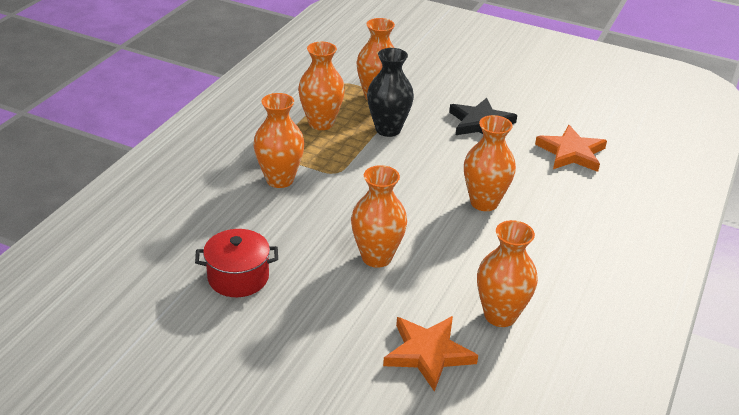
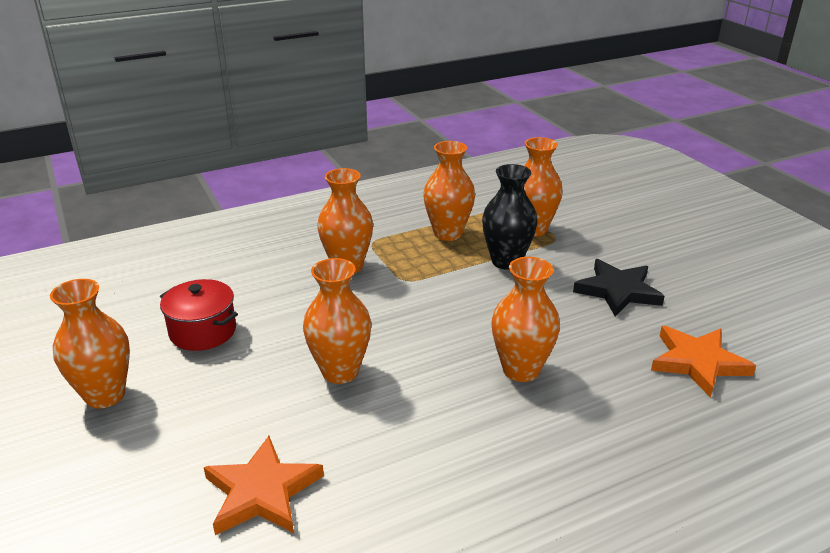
camera: 40 degrees right, 5 degrees down
orange vase [477,220,538,327] -> orange vase moved to [50,279,130,408]

